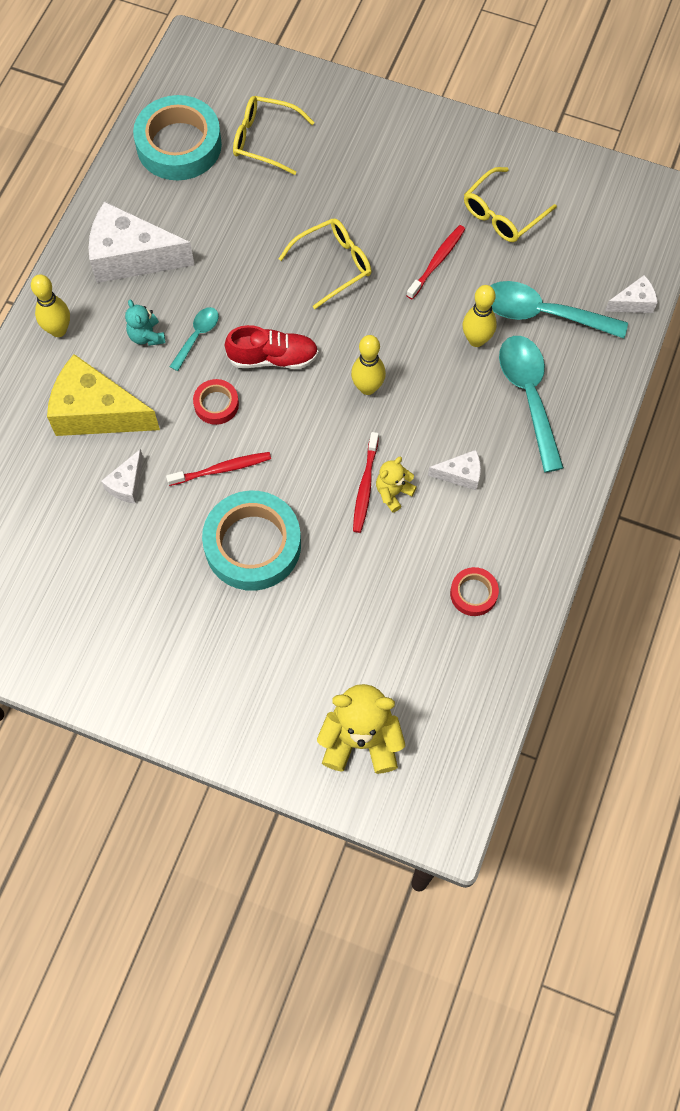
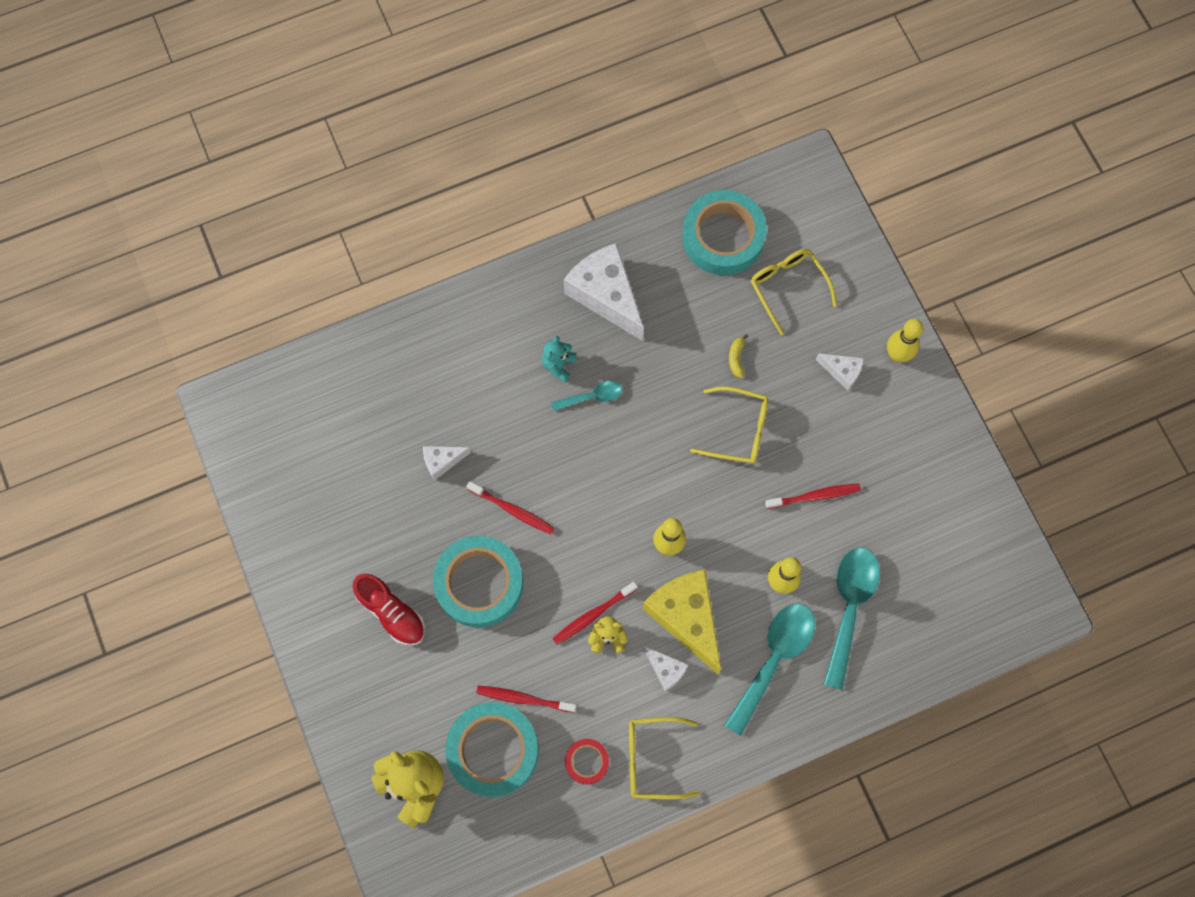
camera: 45 degrees right, 5 degrees up
yellow bowling pin [31,275,70,337] -> yellow bowling pin moved to [887,319,923,362]
yellow cheese [47,354,160,436] -> yellow cheese moved to [642,570,721,674]
red tape [193,379,239,425] -> none
red shoe [225,325,319,369] -> red shoe moved to [353,574,425,645]
yellow glasses [464,167,557,242] -> yellow glasses moved to [629,717,700,800]
turquoise spoon [490,281,628,339] -> turquoise spoon turned 45 degrees clockwise [823,548,880,690]
white cheese [605,275,658,313] -> white cheese moved to [816,353,864,391]
none -> turquoise tape [445,702,539,797]
none -> red toothbrush [476,686,576,713]
none -> yellow banana [729,334,748,378]

